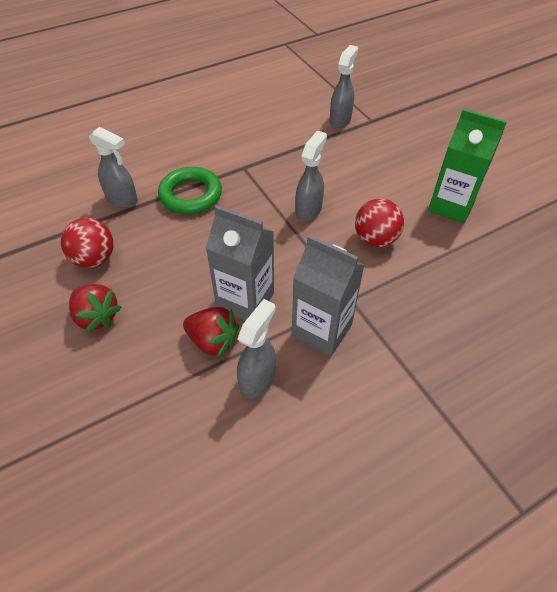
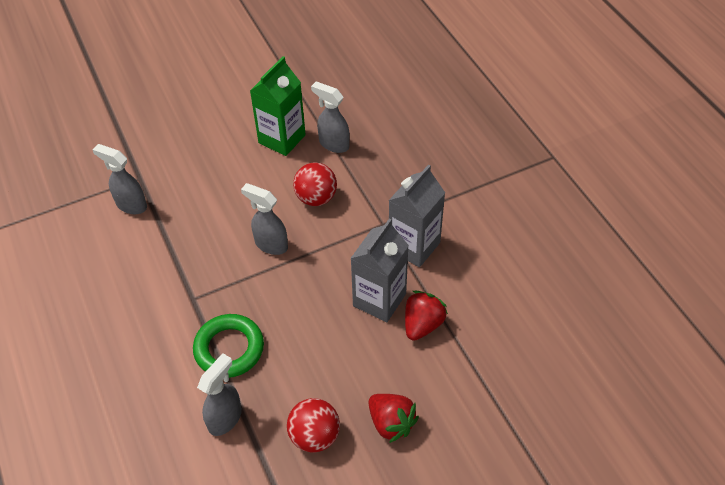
camera: 85 degrees left, 0 degrees up
red strawberry [69,284,121,333] -> red strawberry turned 90 degrees clockwise [368,394,419,443]
grey spray bottle [237,299,276,399] -> grey spray bottle moved to [311,81,350,153]

